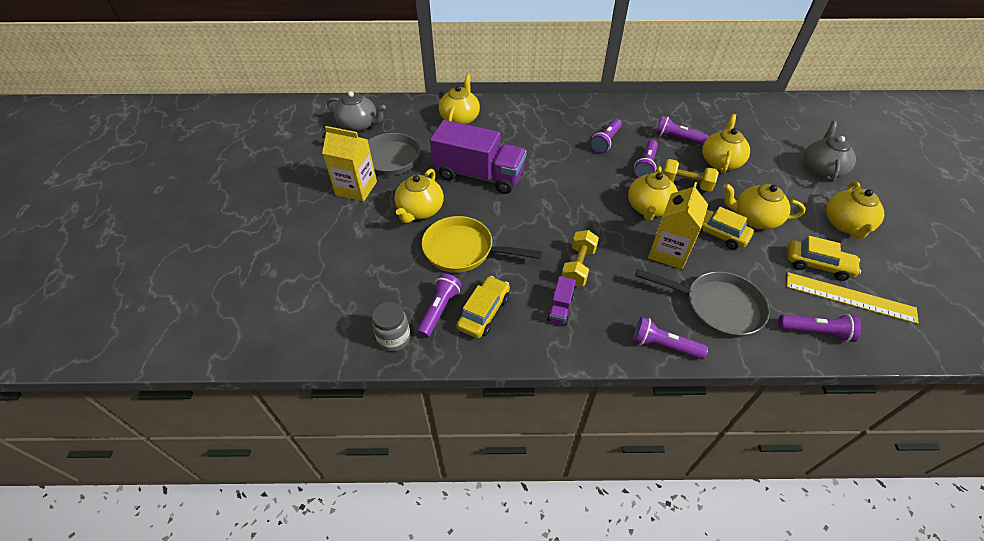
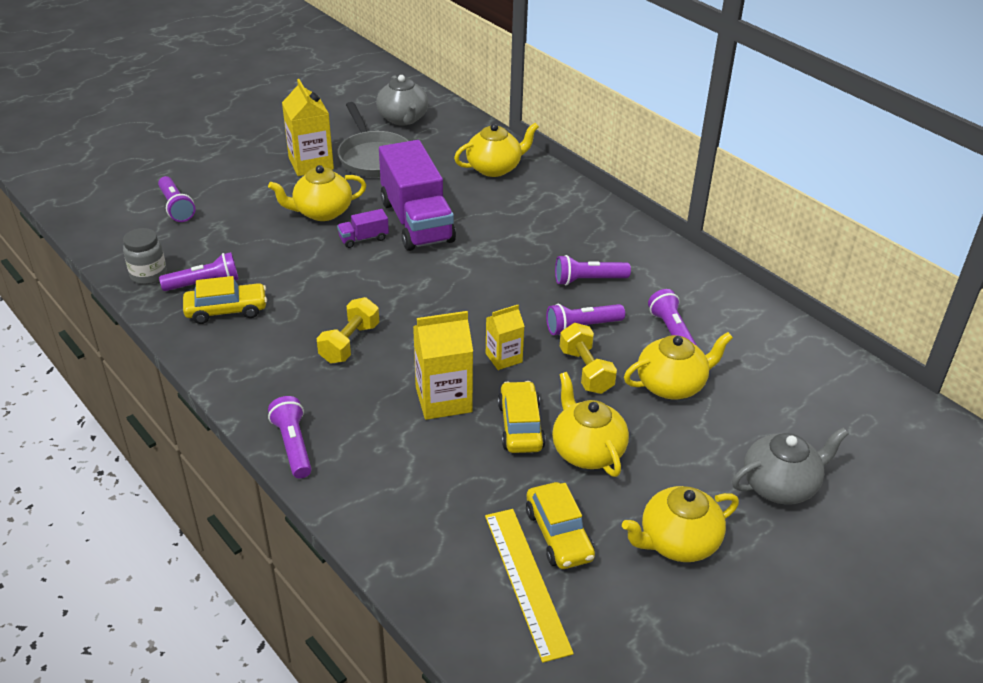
camera: 50 degrees right, 10 degrees down
yellow pan [421,216,542,273] -> none
purple truck [547,276,576,325] -> purple truck moved to [337,209,389,248]
yellow dumbbell [561,230,599,287] -> yellow dumbbell turned 45 degrees counterclockwise [317,297,379,363]
yellow teapot [628,166,678,221] -> yellow carton [486,305,525,370]
grey pan [635,269,770,338] -> none
purple flashlight [778,314,861,342] -> purple flashlight moved to [158,176,195,222]

